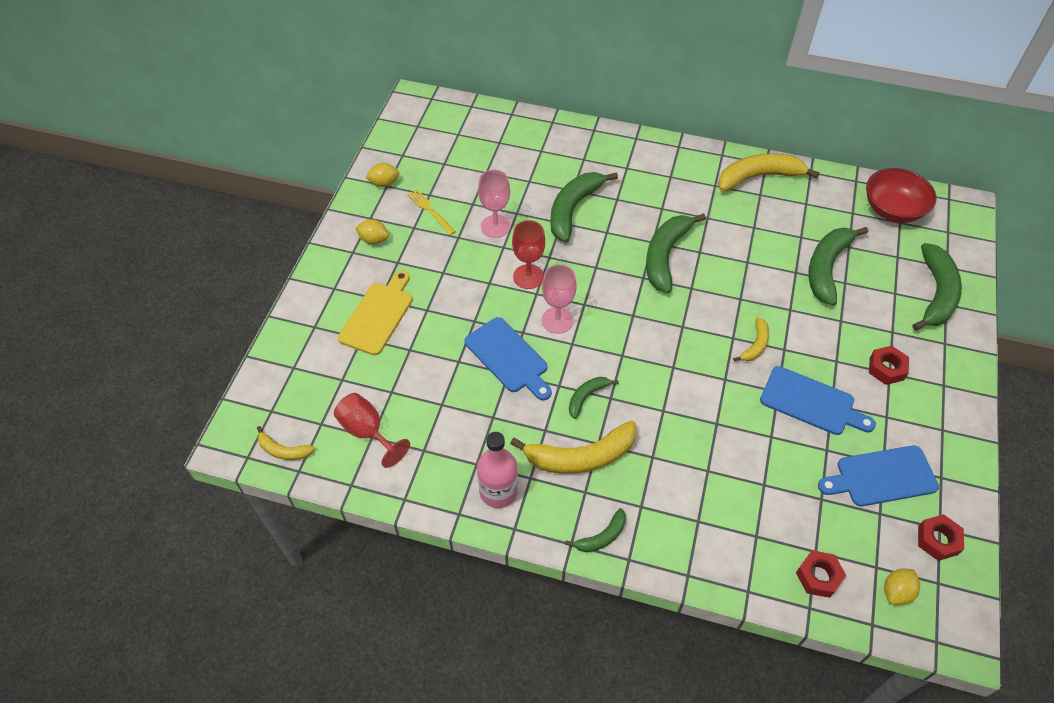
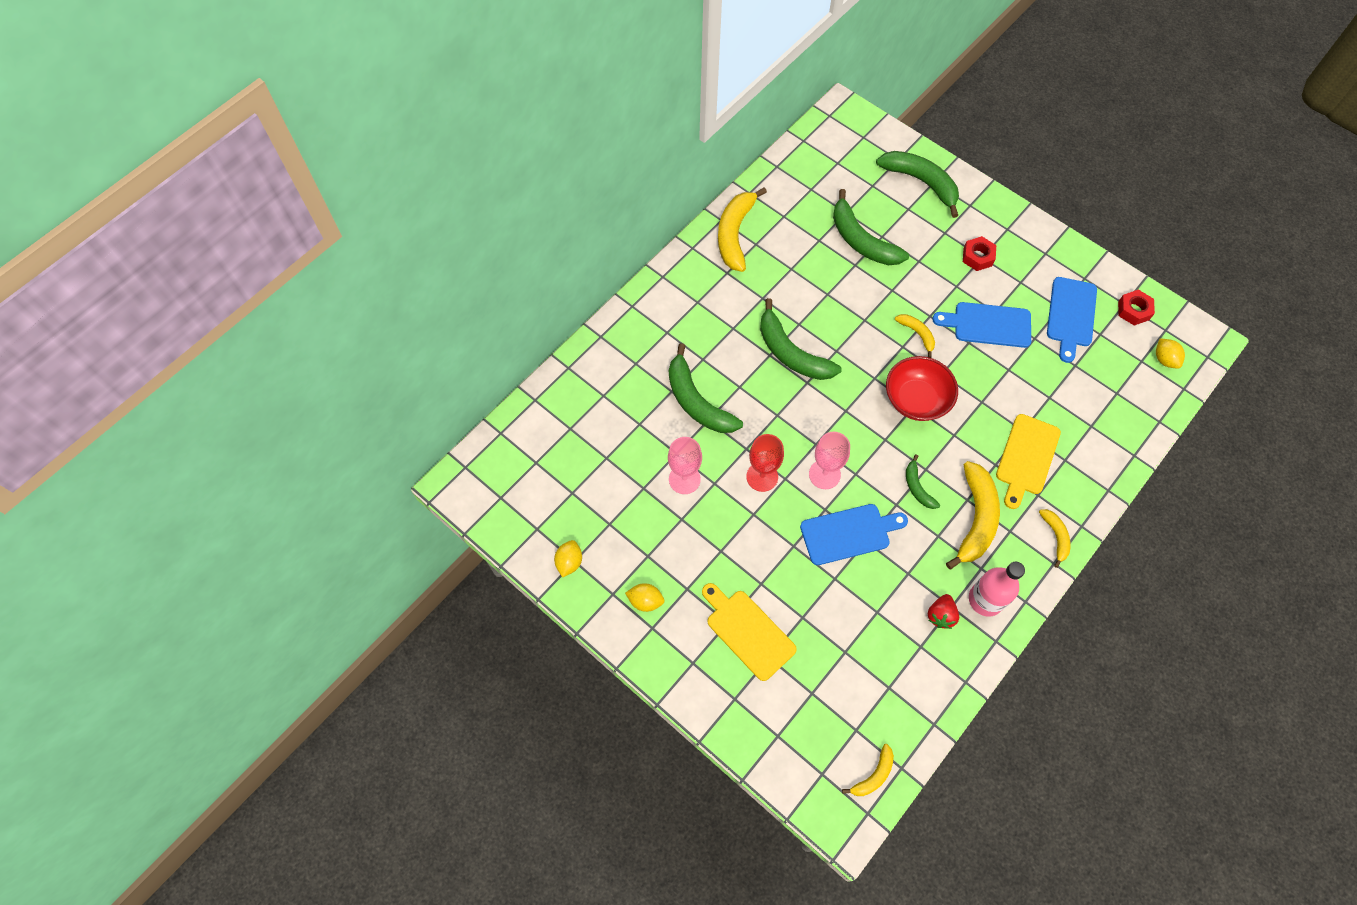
camera: 65 degrees left, 10 degrees up
red goblet [334,393,410,468] -> none
yellow lemon [355,219,389,245] -> yellow lemon turned 60 degrees clockwise [625,583,665,612]
yellow fork [407,189,456,235] -> none
green banana [565,508,626,552] -> yellow banana [1039,509,1071,568]
blue cutting board [760,366,876,435] -> blue cutting board turned 135 degrees counterclockwise [932,302,1031,348]
red nut [796,551,846,598] -> none
red bowl [866,168,936,223] -> red bowl moved to [886,356,958,421]
none -> red strawberry [928,594,959,629]
none -> yellow cutting board [996,414,1061,509]

